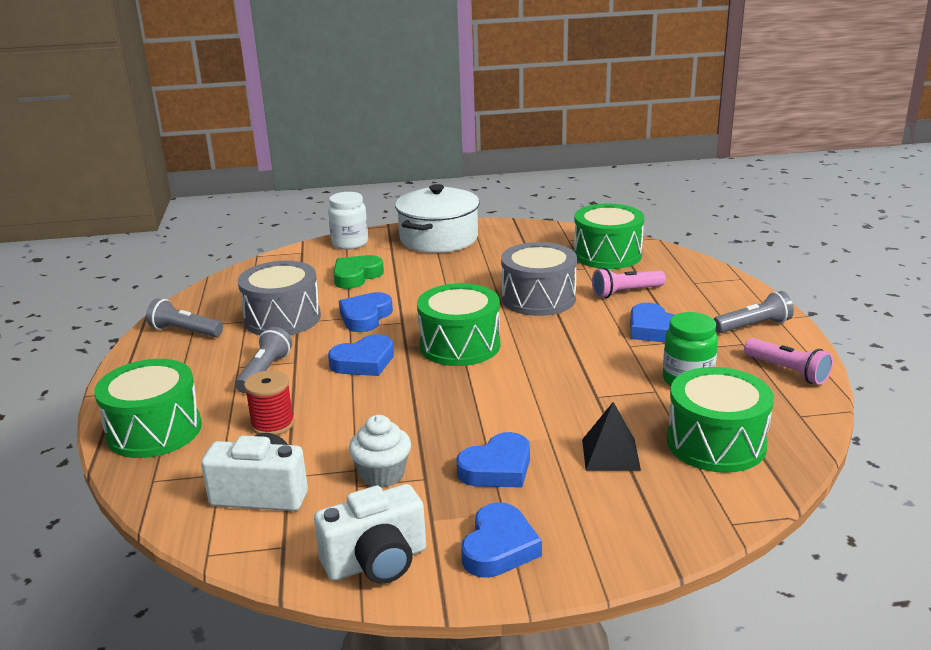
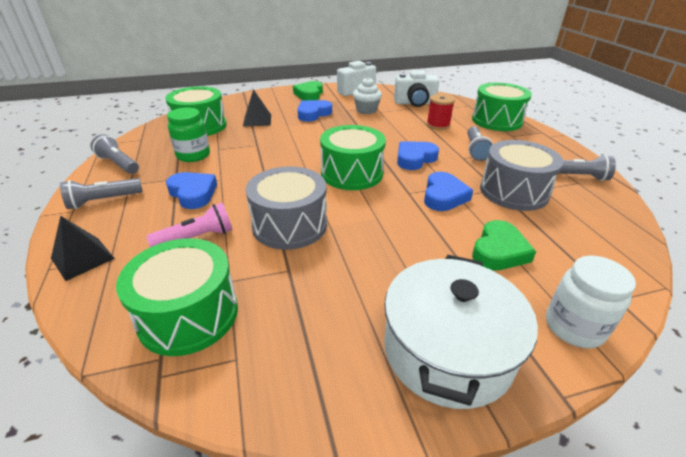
camera: 170 degrees right, 10 degrees up
blue heart [461,502,542,578] -> green heart [293,81,323,100]
pink flashlight [744,338,833,385] -> grey flashlight [91,134,139,174]
none -> black pyramid [51,216,115,281]

